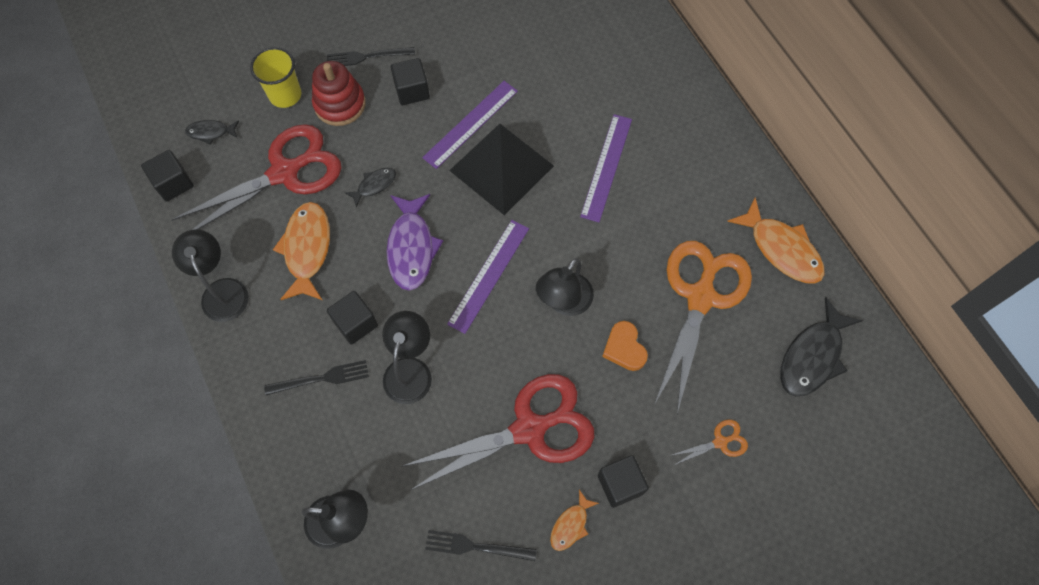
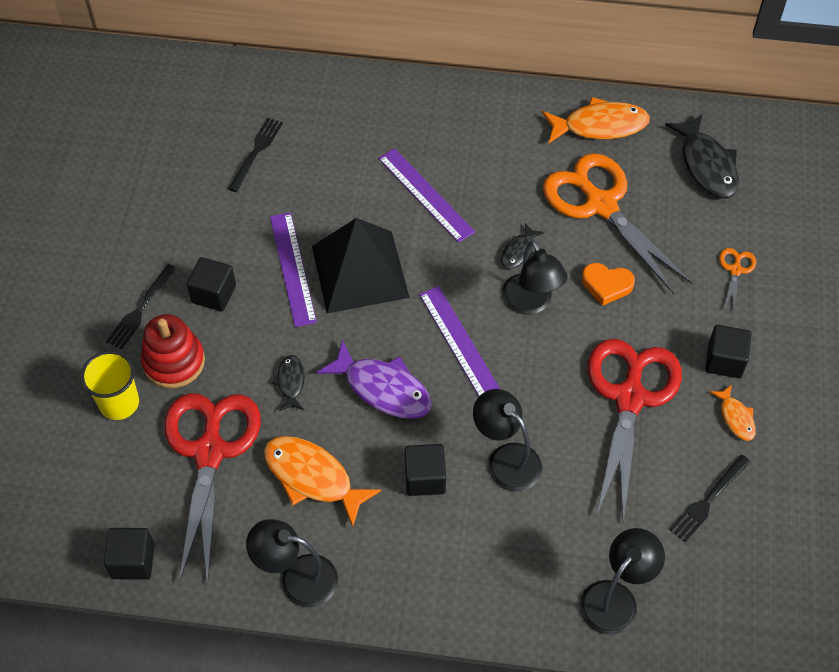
camera: 55 degrees left, 10 degrees down
black fish [185,120,239,145] -> black fish moved to [501,223,544,269]
black fork [264,360,369,395] -> black fork moved to [228,118,283,192]

